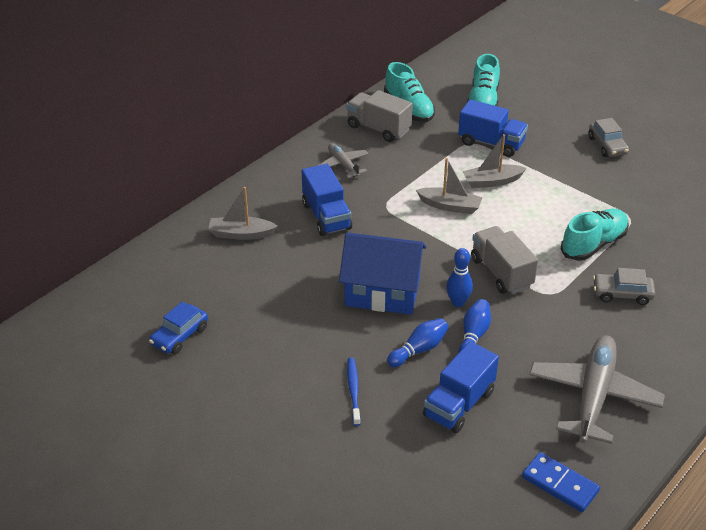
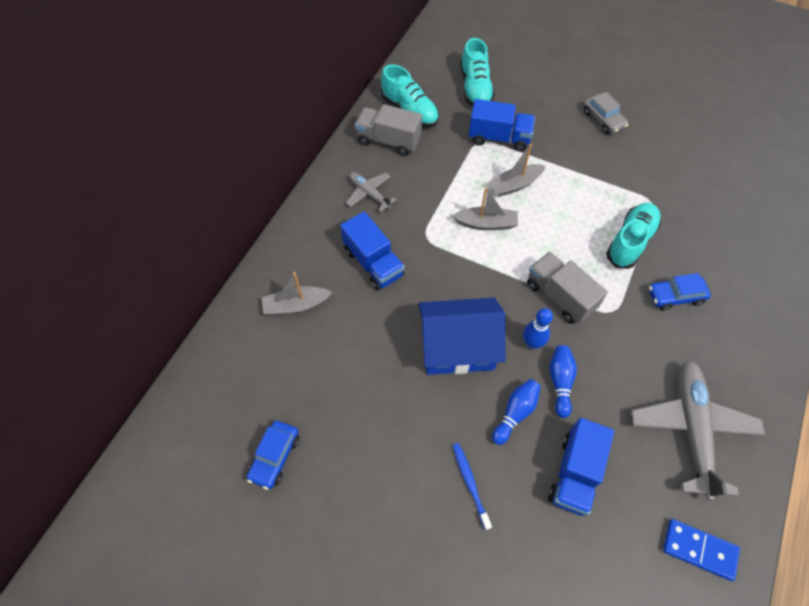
camera: 15 degrees left, 20 degrees up
grey car [593,268,655,305] -> blue car [649,273,711,311]

